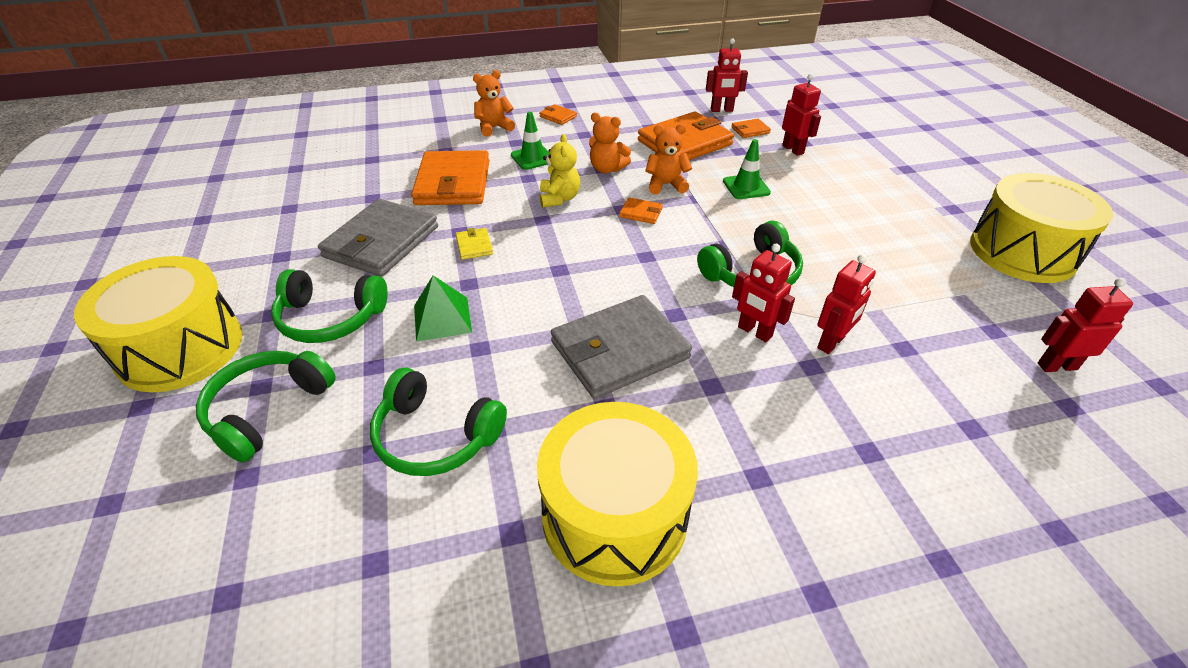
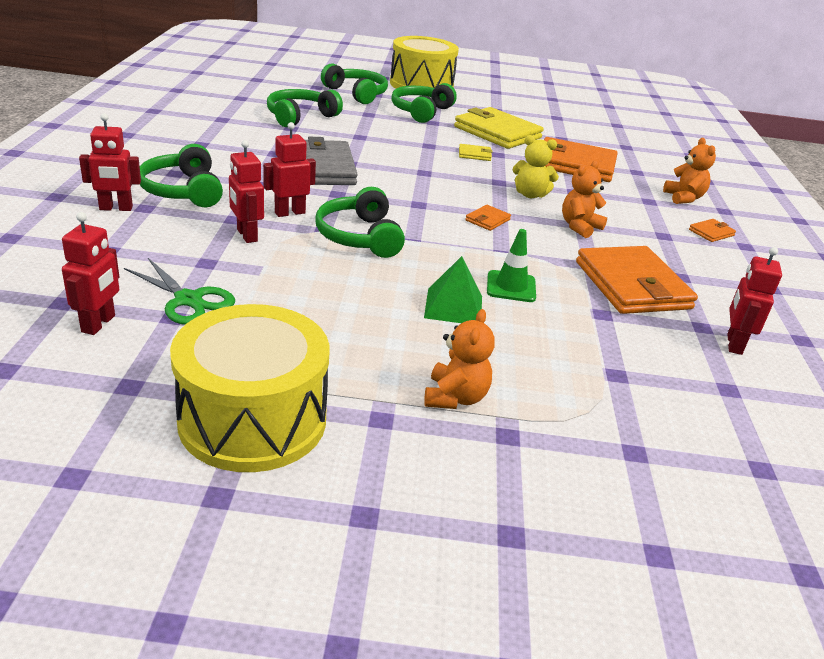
camera: 105 degrees right, 10 degrees down
grey wallet [318,199,438,277] -> yellow wallet [454,107,544,149]
green pyramid [414,275,472,342] -> green pyramid moved to [424,256,482,323]
green traffic cone [511,112,549,170] -> none
yellow drum [537,402,698,587] -> none
orange teddy bear [645,124,692,195] -> orange teddy bear moved to [424,309,495,409]
orange wallet [731,119,771,138] -> none
red robot [782,74,821,156] -> red robot moved to [79,113,141,211]
none -> green scissors [124,258,235,325]
none -> green headphones [140,144,223,207]

